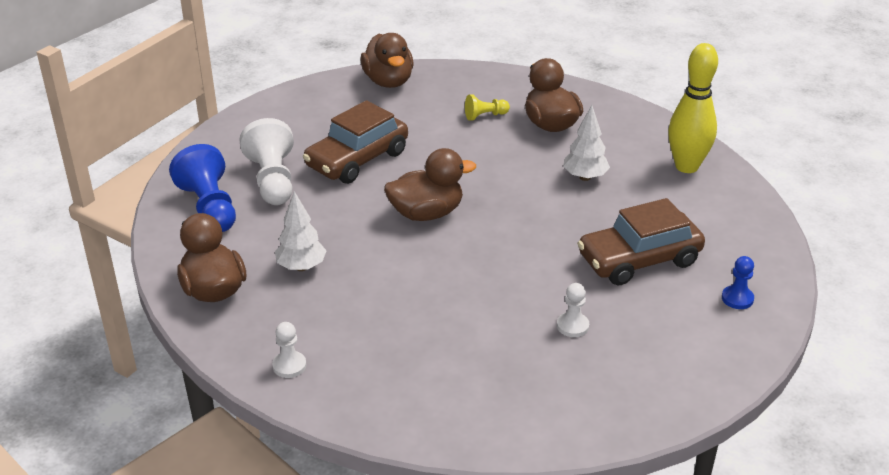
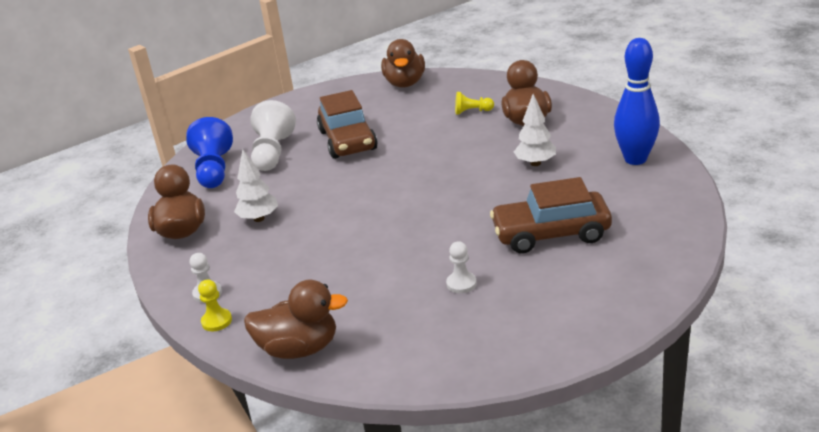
camera: 20 degrees right, 5 degrees down
brown car [303,100,408,184] -> brown car turned 75 degrees counterclockwise [317,90,378,159]
brown duck [384,148,476,221] -> brown duck moved to [244,280,348,359]
yellow bowling pin [668,43,718,173] -> blue bowling pin [614,38,660,165]
blue pawn [722,256,754,309] -> none
none -> yellow pawn [198,279,232,331]

